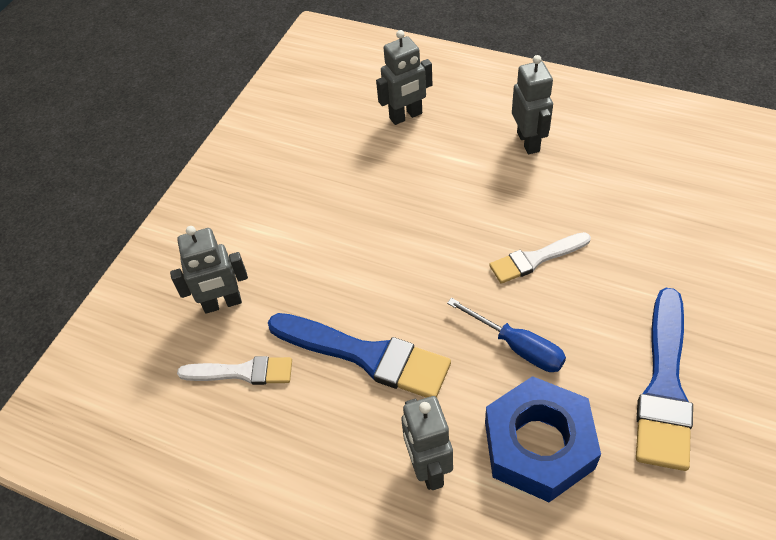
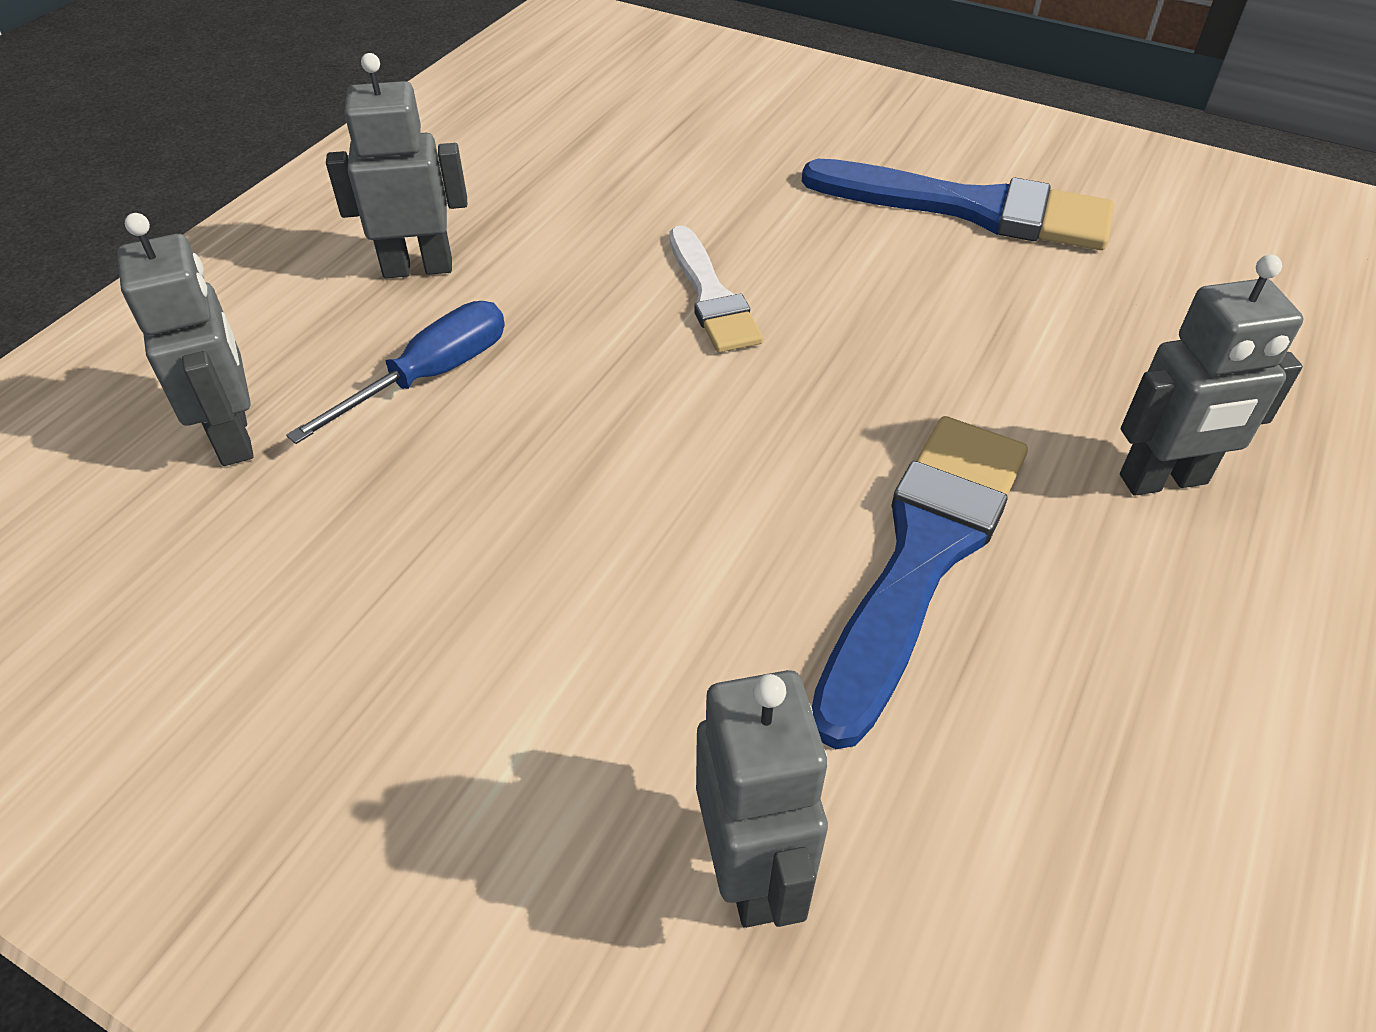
camera: 90 degrees left, 5 degrees down
white brush [177,356,292,385] -> none
blue screwdriver [447,298,566,372] -> blue screwdriver moved to [286,301,505,444]
blue nut [485,376,601,502] -> none

